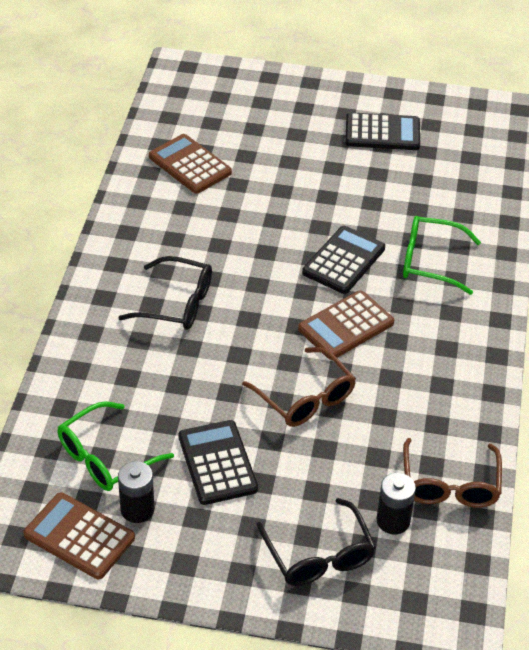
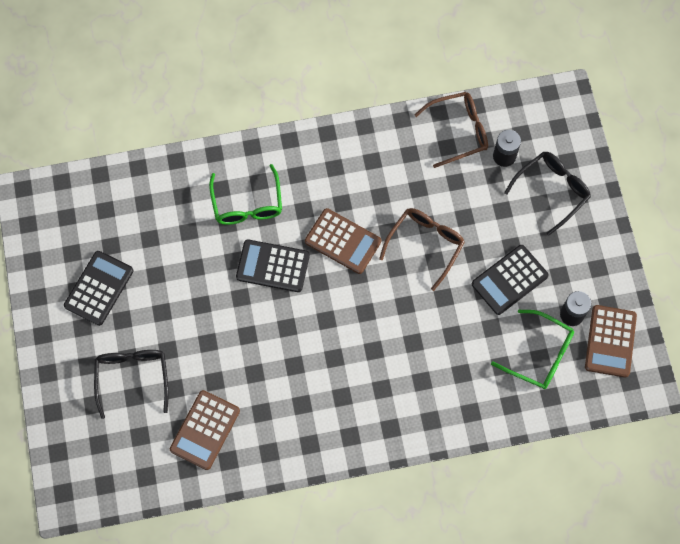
camera: 110 degrees left, 25 degrees up
black glasses [118,256,212,330] -> black glasses moved to [94,350,169,419]
black calculator [345,112,420,150] -> black calculator turned 45 degrees clockwise [64,251,133,326]

